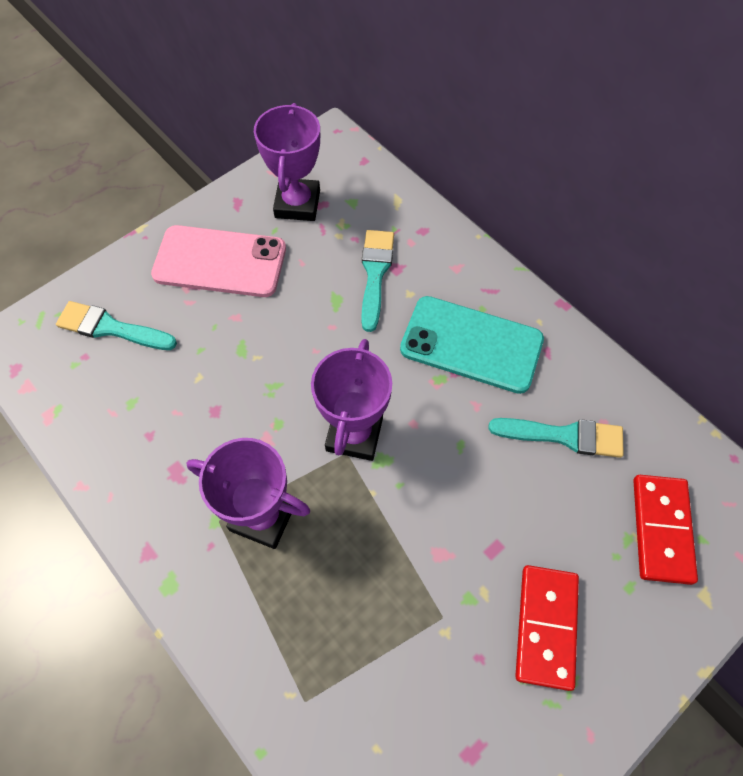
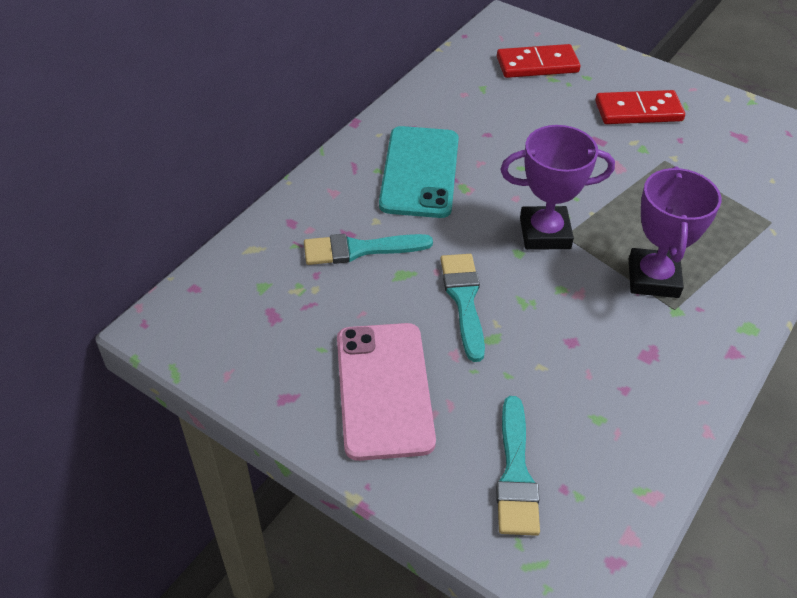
camera: 105 degrees left, 15 degrees down
purple trophy [254,103,320,221] -> none
turquoise brush [488,418,624,458] -> turquoise brush moved to [440,254,485,362]

